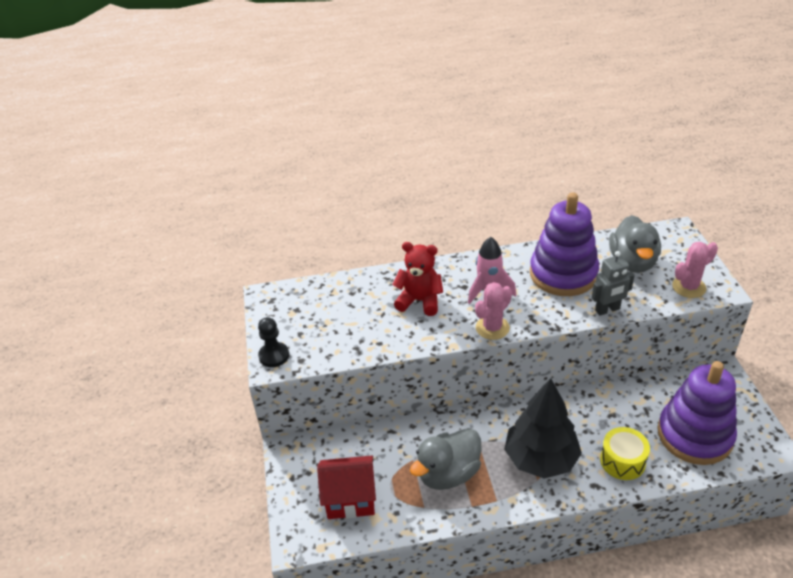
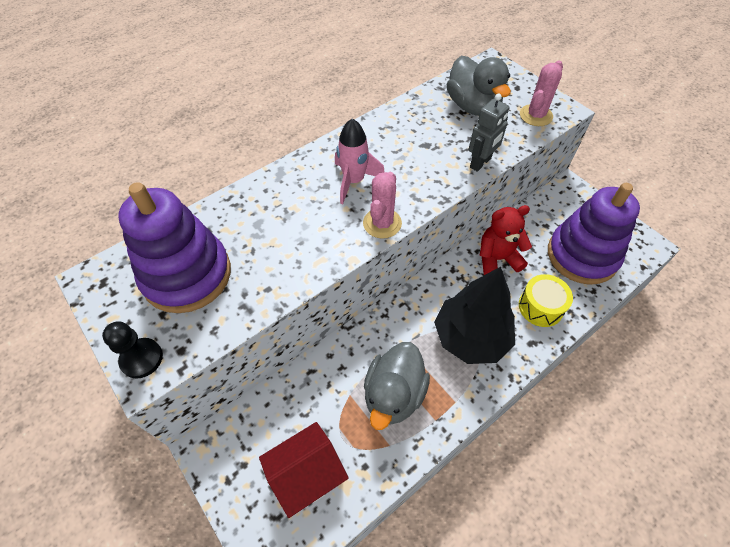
camera: 30 degrees left, 15 degrees up
red teddy bear [392,242,443,316] -> red teddy bear moved to [479,205,532,275]
purple stacking toy [530,192,599,296] -> purple stacking toy moved to [118,182,231,313]

